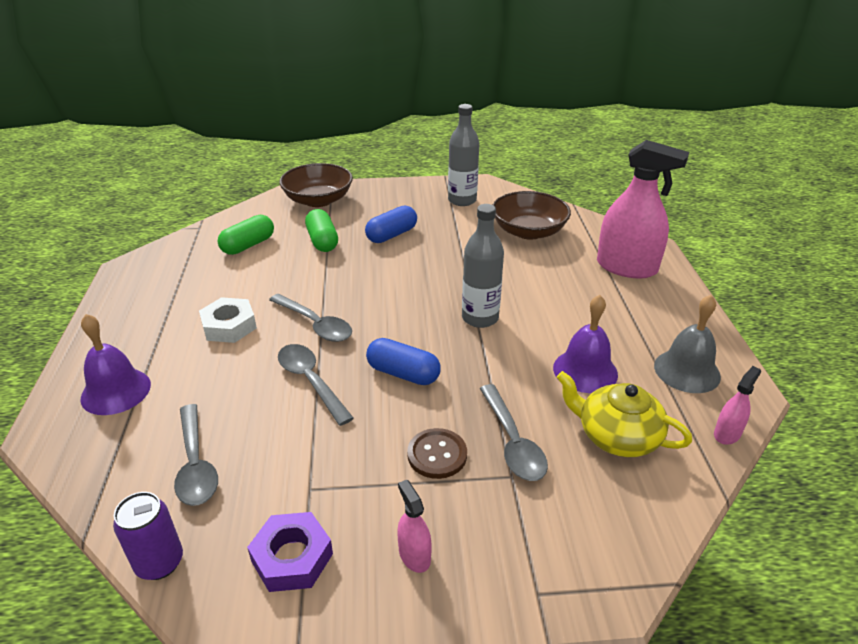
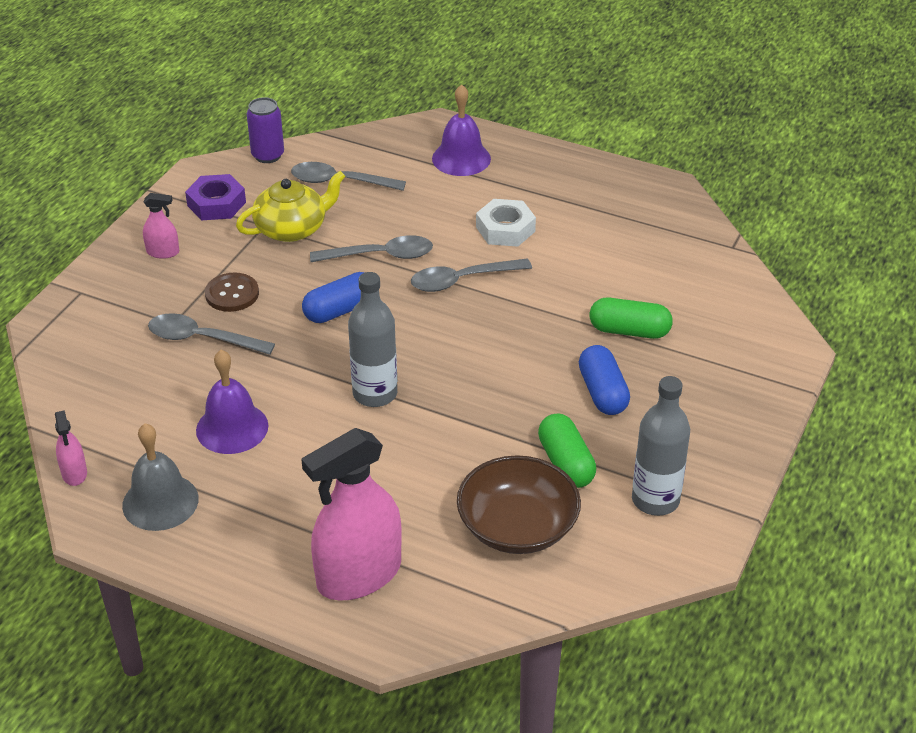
camera: 120 degrees right, 5 degrees up
green capsule [218,215,274,255] -> green capsule moved to [538,413,596,488]
brown bowl [279,163,353,207] -> none
yellow teapot [557,371,692,457] -> yellow teapot moved to [236,171,346,242]

